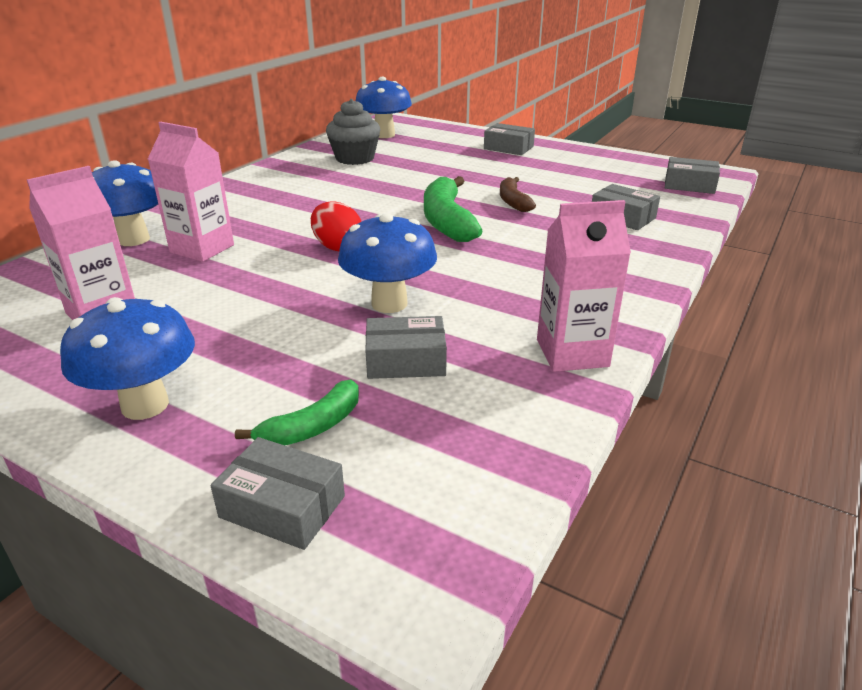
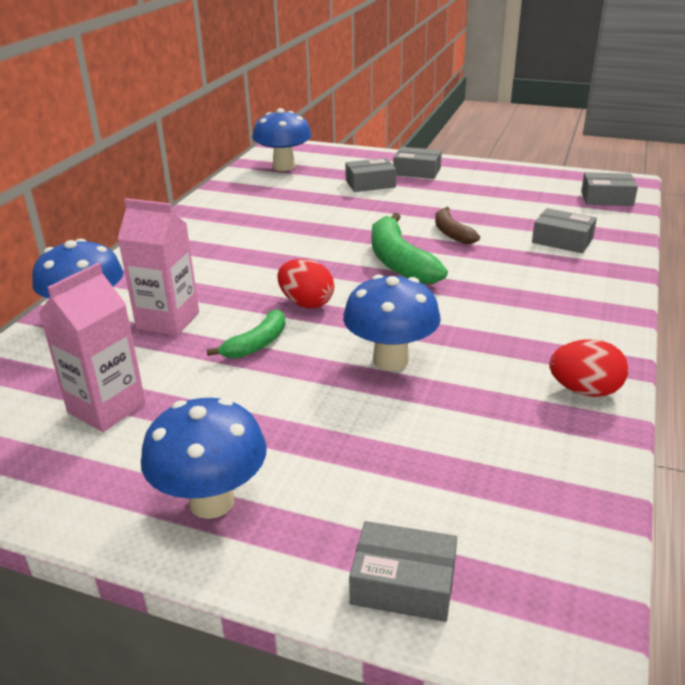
camera: 10 degrees left, 0 degrees up
green banana [235,380,359,445] -> green banana moved to [207,309,285,359]
grey cupcake [326,99,380,165] -> none
grey box [365,316,447,379] -> grey box moved to [345,158,396,192]
pink carton [537,200,631,372] -> red egg [549,339,629,397]

